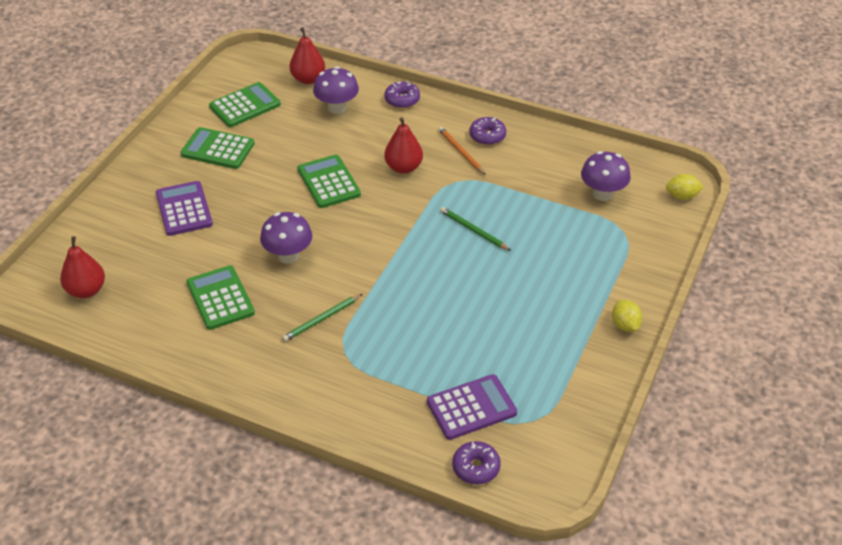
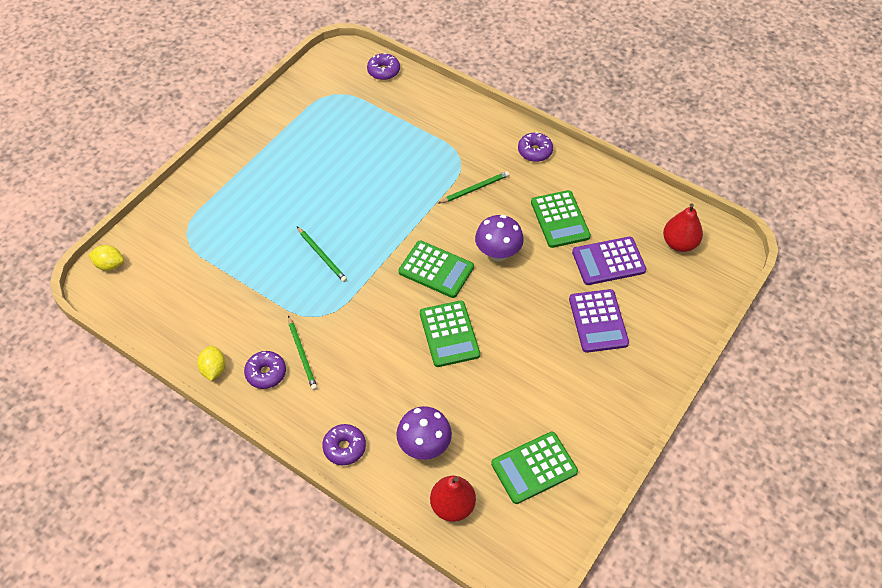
camera: 170 degrees left, 10 degrees up
green calculator [181,127,255,169] -> green calculator moved to [399,240,474,298]
red pear [384,117,423,174] -> none
purple calculator [427,374,517,440] -> purple calculator moved to [572,237,646,285]
orange pencil [438,127,486,175] -> green pencil [288,316,317,390]
purple mushroom [581,151,631,201] -> none
yellow lemon [612,300,642,332] -> yellow lemon moved to [197,346,226,381]
none -> purple donut [518,132,553,162]

